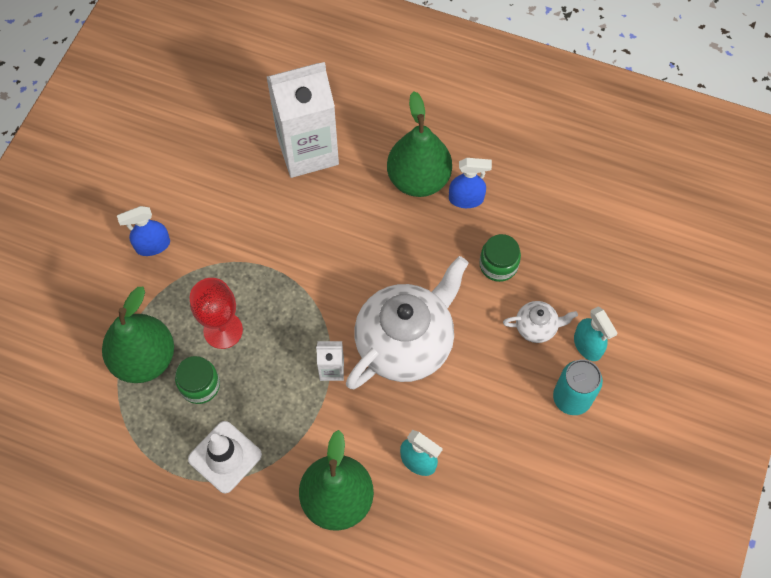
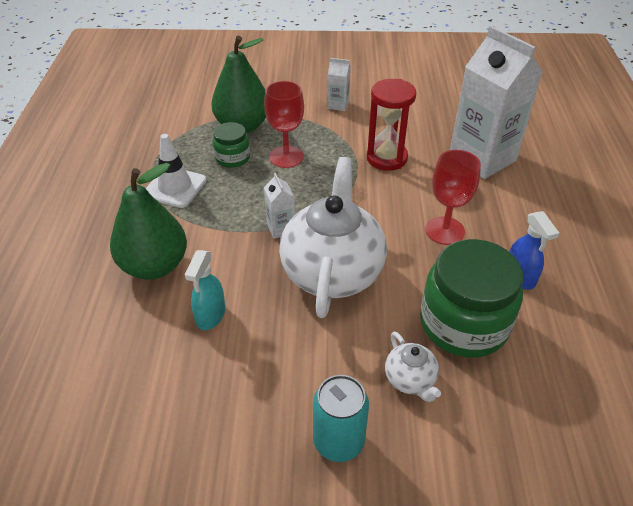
camera: 70 degrees right, 20 degrees down
blue spray bottle [117,206,170,256] -> white carton [327,58,351,111]
white teapot [346,256,469,389] -> white teapot turned 105 degrees counterclockwise [279,157,387,318]
green pear [387,91,452,197] -> none
green jar [479,234,521,282] -> green jar [420,239,523,358], size x1.95
turquoise spray bottle [574,307,618,361] -> none
none -> red hourglass [367,79,416,171]
none -> red goblet [425,150,481,245]

